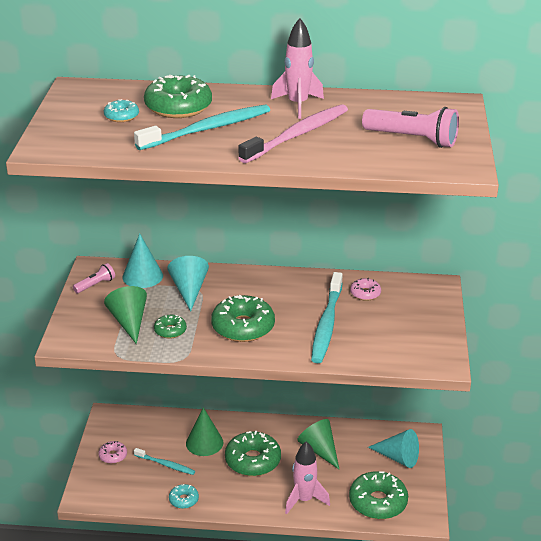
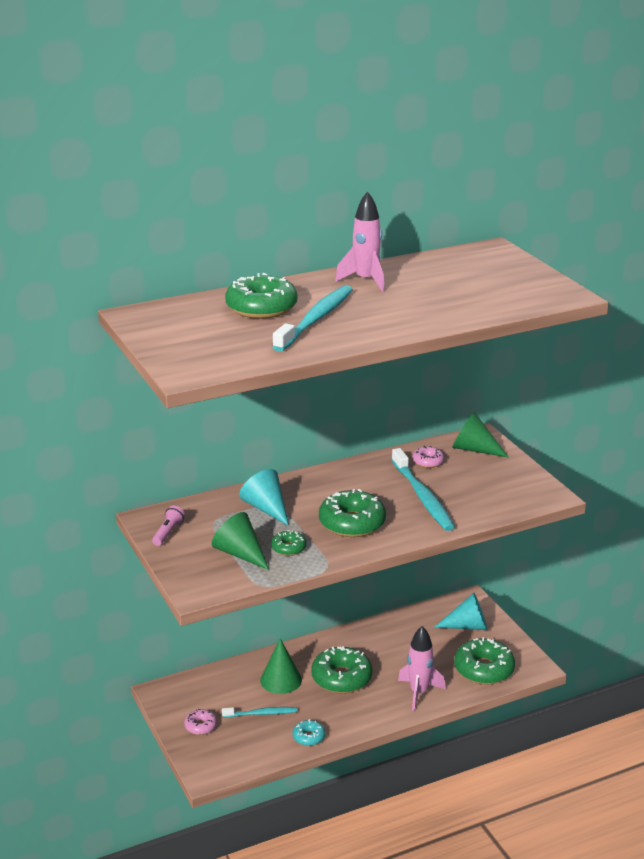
camera: 30 degrees left, 5 degrees down
turquoise donut [104,99,139,122] -> none
turquoise cone [122,233,163,288] -> none
pink toothbrush [238,104,348,163] -> none
green cone [297,419,340,470] -> green cone moved to [452,412,509,458]
pink flashlight [362,107,459,148] -> none

